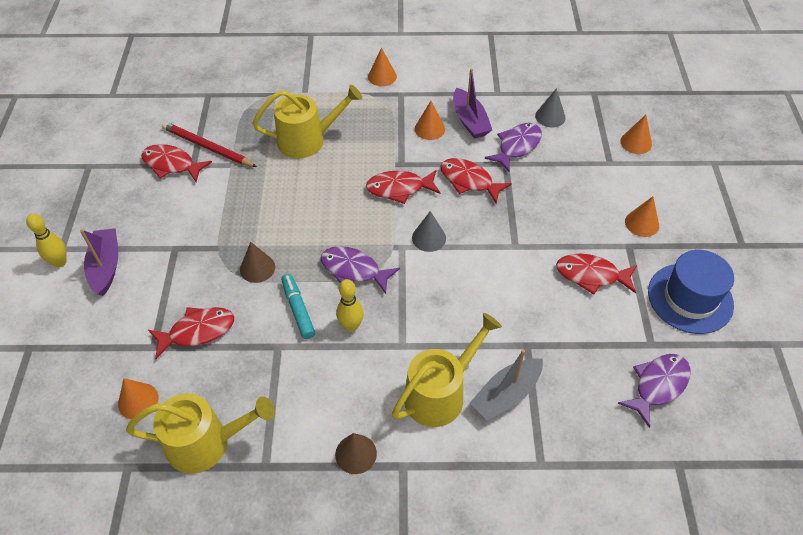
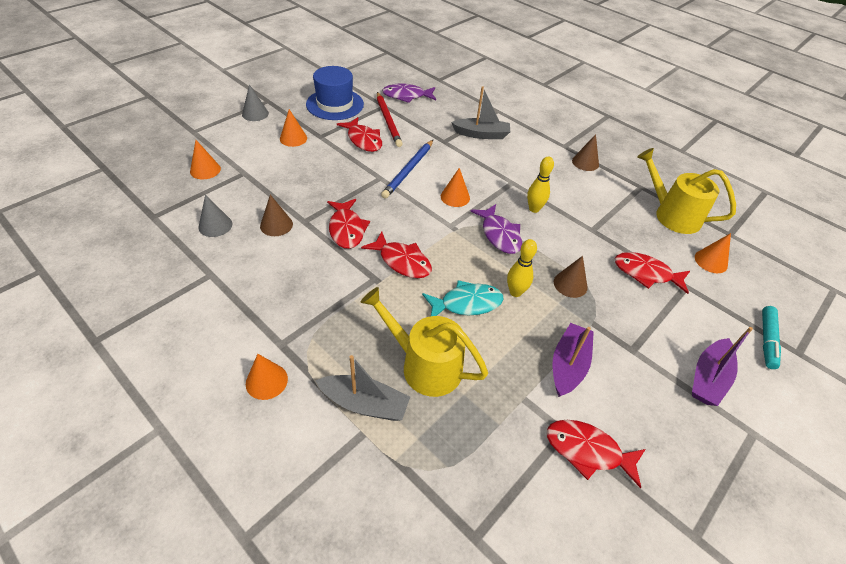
camera: 140 degrees left, 5 degrees down
yellow bowling pin [26,213,66,267] -> yellow bowling pin moved to [507,239,537,297]
red fish [141,144,212,182] -> red fish turned 135 degrees clockwise [547,420,646,488]
red pencil [162,122,257,167] -> red pencil moved to [377,92,403,147]
turquoise marker [281,274,315,339] -> turquoise marker moved to [762,306,781,369]
yellow watering can [392,313,502,427] -> none
grey cone [412,211,446,252] -> grey cone moved to [242,84,269,121]
orange cone [415,101,445,140] -> orange cone moved to [441,168,470,207]
purple boat [453,68,492,139] -> purple boat moved to [553,323,594,397]
purple fish [485,123,542,172] -> brown cone [260,195,293,236]
none -> grey boat [315,355,410,421]
none -> blue pencil [381,140,433,199]
none -> turquoise fish [422,280,504,316]

